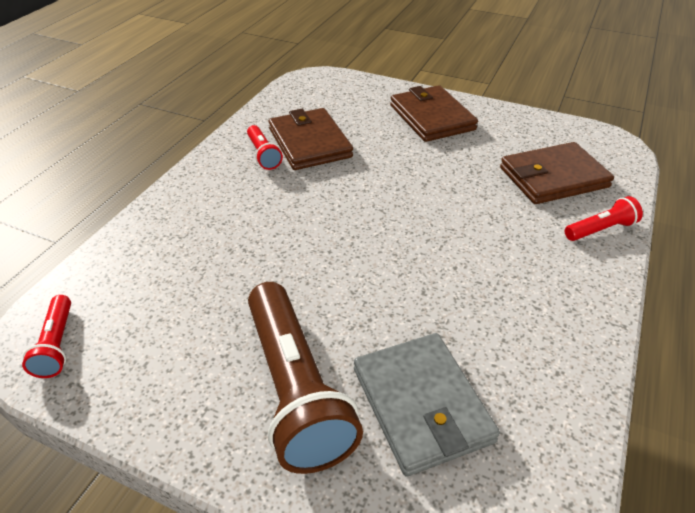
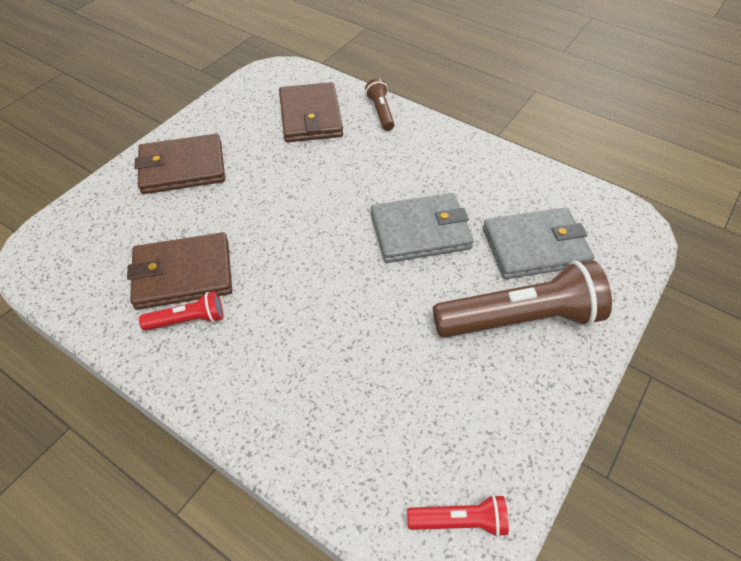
camera: 80 degrees left, 10 degrees up
red flashlight [565,196,643,241] -> brown flashlight [365,78,395,131]
none -> grey wallet [371,193,474,263]

